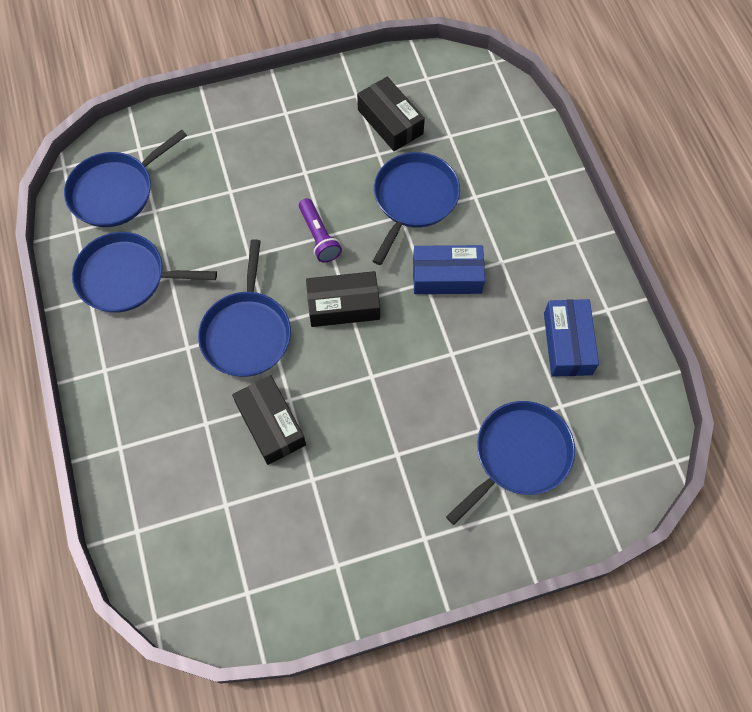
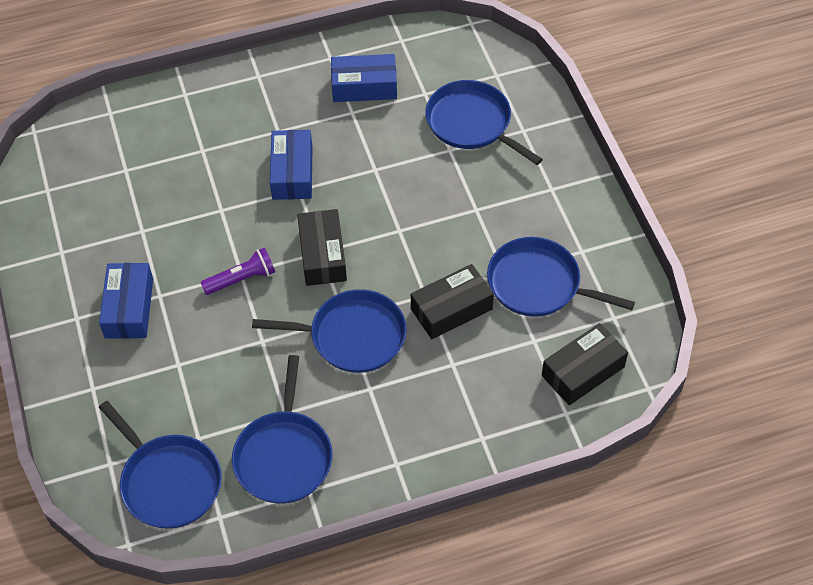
camera: 90 degrees left, 10 degrees down
black box [357,77,425,151] -> black box moved to [542,323,628,405]
blue pan [373,152,460,265] -> blue pan moved to [487,237,635,317]
none -> blue box [99,263,153,339]

